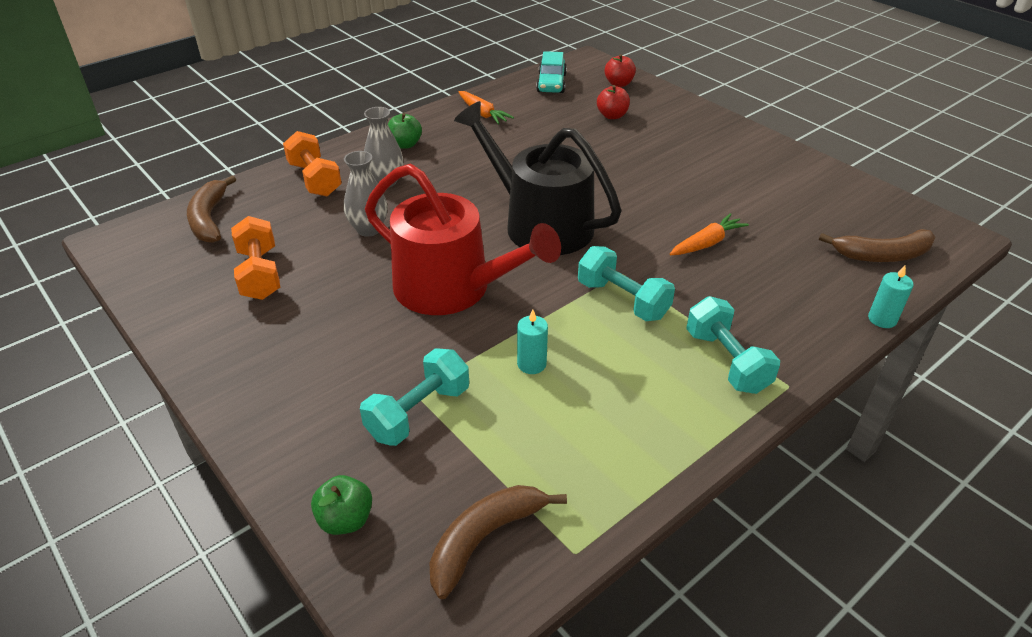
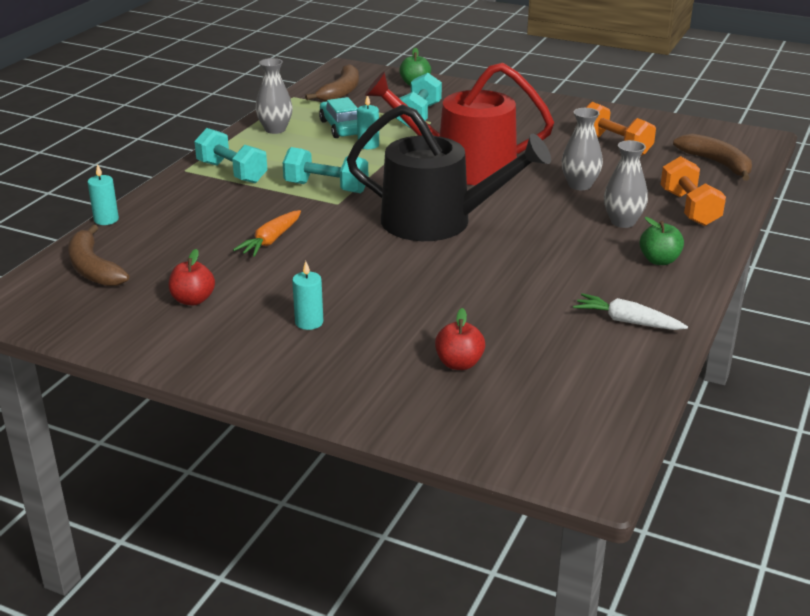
camera: 155 degrees right, 10 degrees down
orange dumbbell [283,131,342,196] -> orange dumbbell turned 45 degrees clockwise [661,156,726,226]
orange carrot [459,91,514,124] -> white carrot [573,293,688,330]
turquoise car [536,51,567,93] -> turquoise car moved to [319,97,358,138]
red apple [604,54,636,87] -> red apple moved to [168,249,215,305]
brown banana [819,229,935,262] -> brown banana turned 90 degrees counterclockwise [68,224,129,287]
none -> grey vase [255,58,293,134]
none -> turquoise candle [292,261,323,330]

